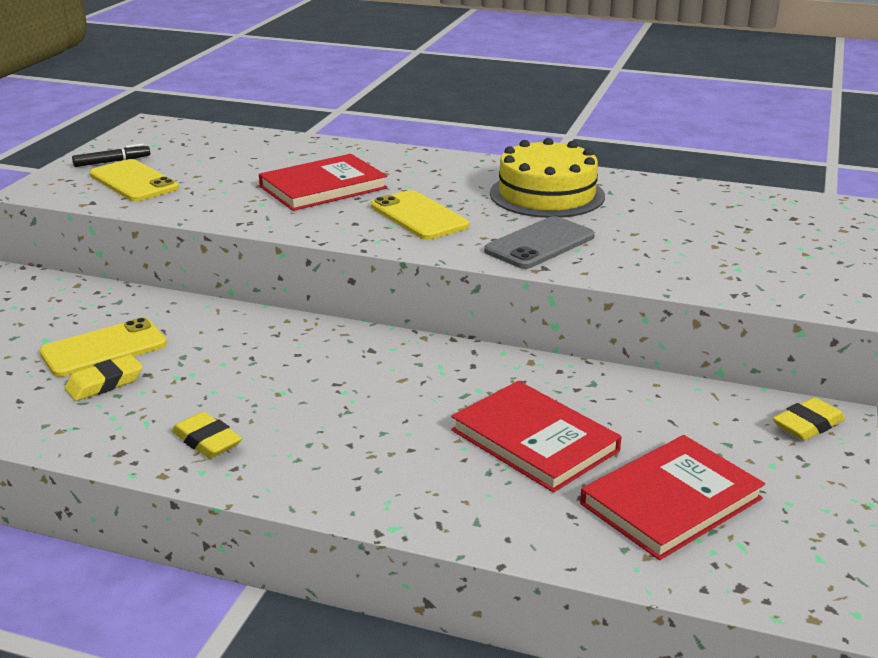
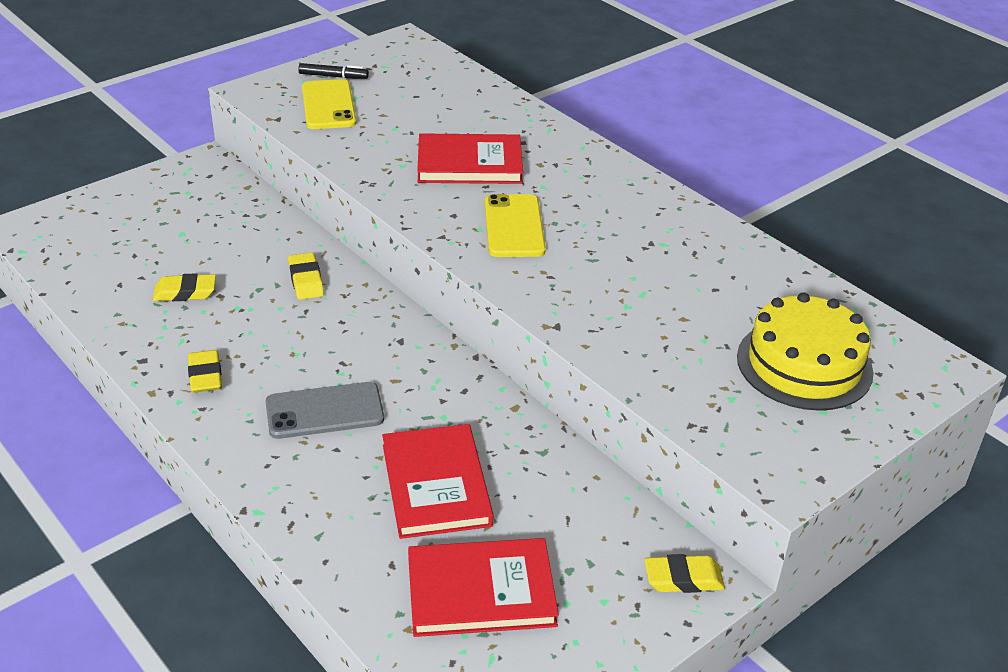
camera: 30 degrees right, 10 degrees up
yellow phone [40,318,167,377] -> none
grey phone [484,216,595,269] -> grey phone moved to [266,382,384,439]
yellow cake [490,138,605,218] -> yellow cake moved to [737,292,874,411]
none -> yellow eraser [288,252,324,300]

